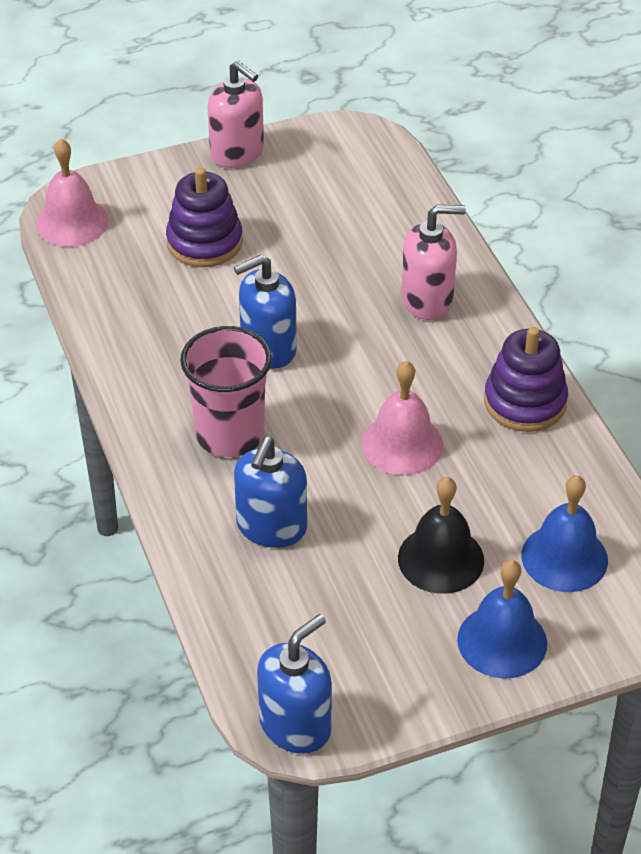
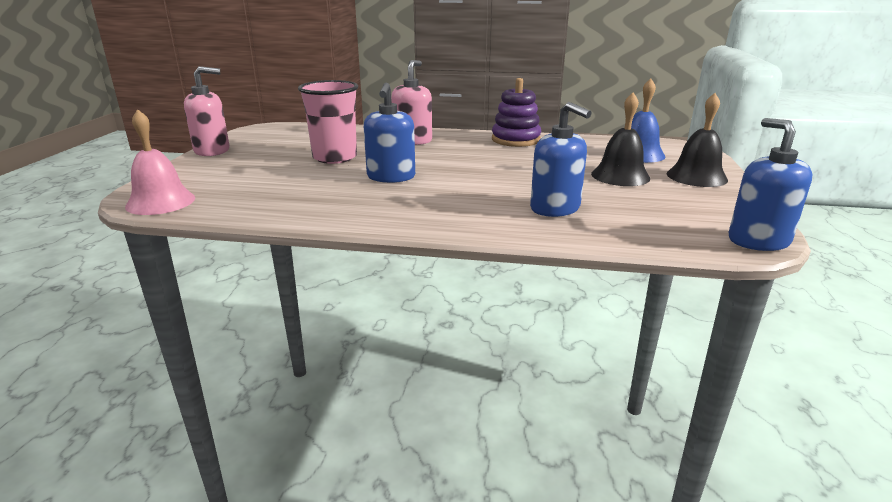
camera: 60 degrees left, 20 degrees down
purple stacking toy [166,167,243,267] -> none
pink cup [180,326,272,457] -> pink cup moved to [298,80,358,164]
pink bell [362,361,443,475] -> none
blue bell [457,560,547,679] -> black bell [667,93,728,187]

